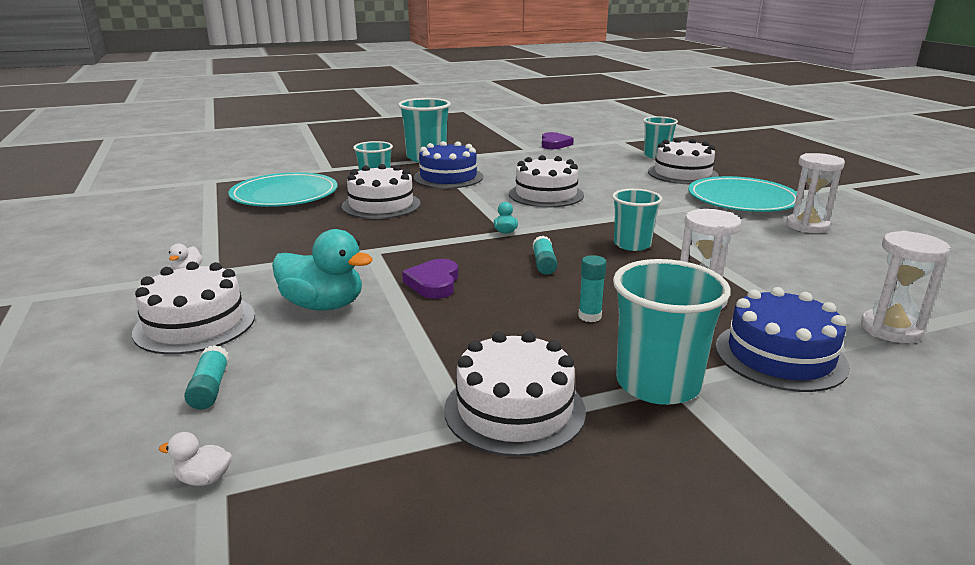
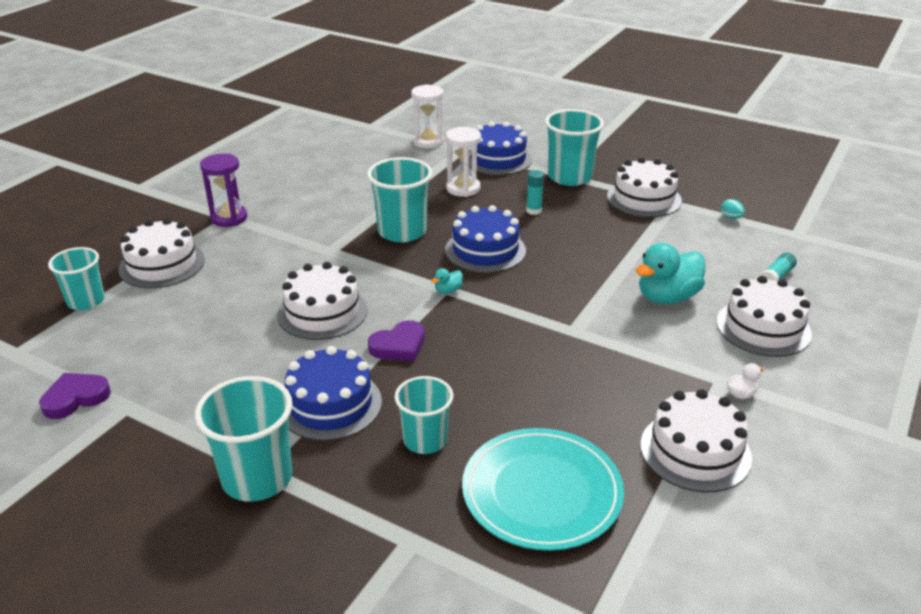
camera: 130 degrees left, 10 degrees up
white duck [159,432,232,486] -> none
turquoise duck [272,229,373,311] -> turquoise duck turned 105 degrees counterclockwise [636,243,705,304]
white cake [342,164,421,219] -> white cake moved to [640,389,752,493]
purple heart [402,259,458,299] -> purple heart moved to [368,320,425,361]
turquoise glue stick [533,235,558,275] -> blue cake [445,205,526,273]
turquoise cup [612,189,662,251] -> turquoise cup [367,157,432,243], size x1.51
turquoise plate [688,176,797,212] -> purple hourglass [200,154,247,227]
white hourglass [786,153,845,233] -> none
none -> turquoise egg [721,199,745,219]

